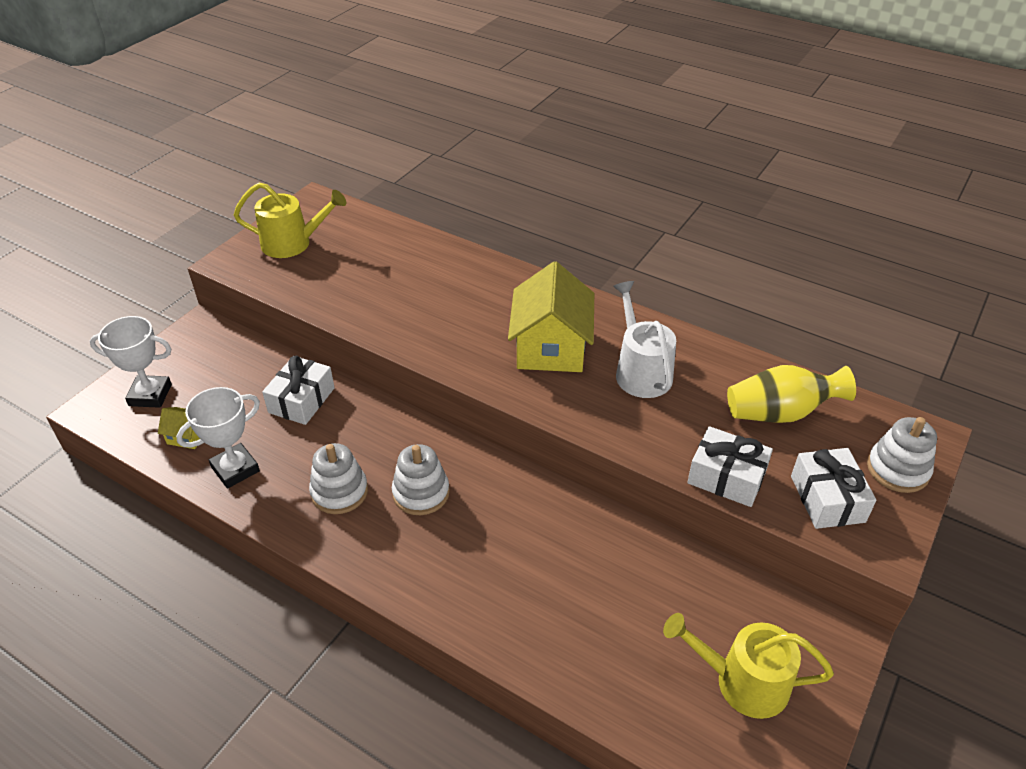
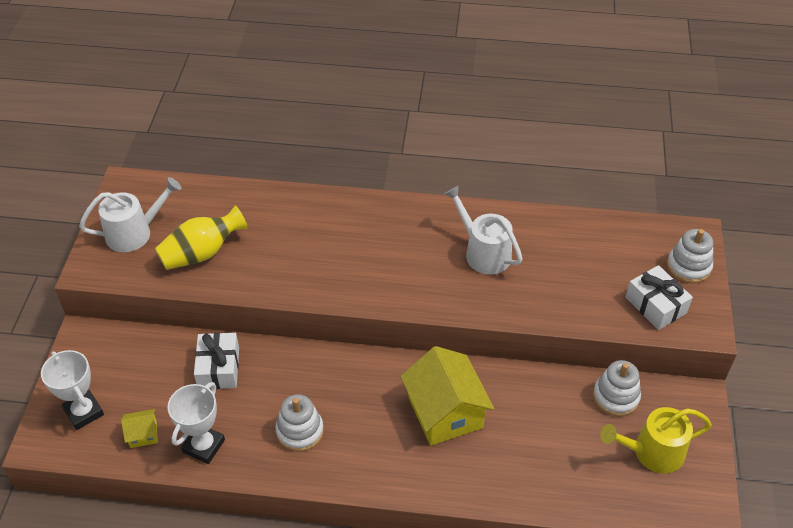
camera: 25 degrees left, 5 degrees up
white trophy [90,316,172,408] -> white trophy turned 75 degrees clockwise [41,350,104,430]
yellow watering can [234,182,346,258] -> white watering can [79,177,181,252]
white stacking toy [392,444,450,515] -> white stacking toy moved to [593,360,641,417]
yellow house [508,261,594,372] -> yellow house moved to [400,346,494,446]
white gift [687,426,773,507] -> none
yellow vase [727,365,856,423] -> yellow vase moved to [155,205,248,270]

